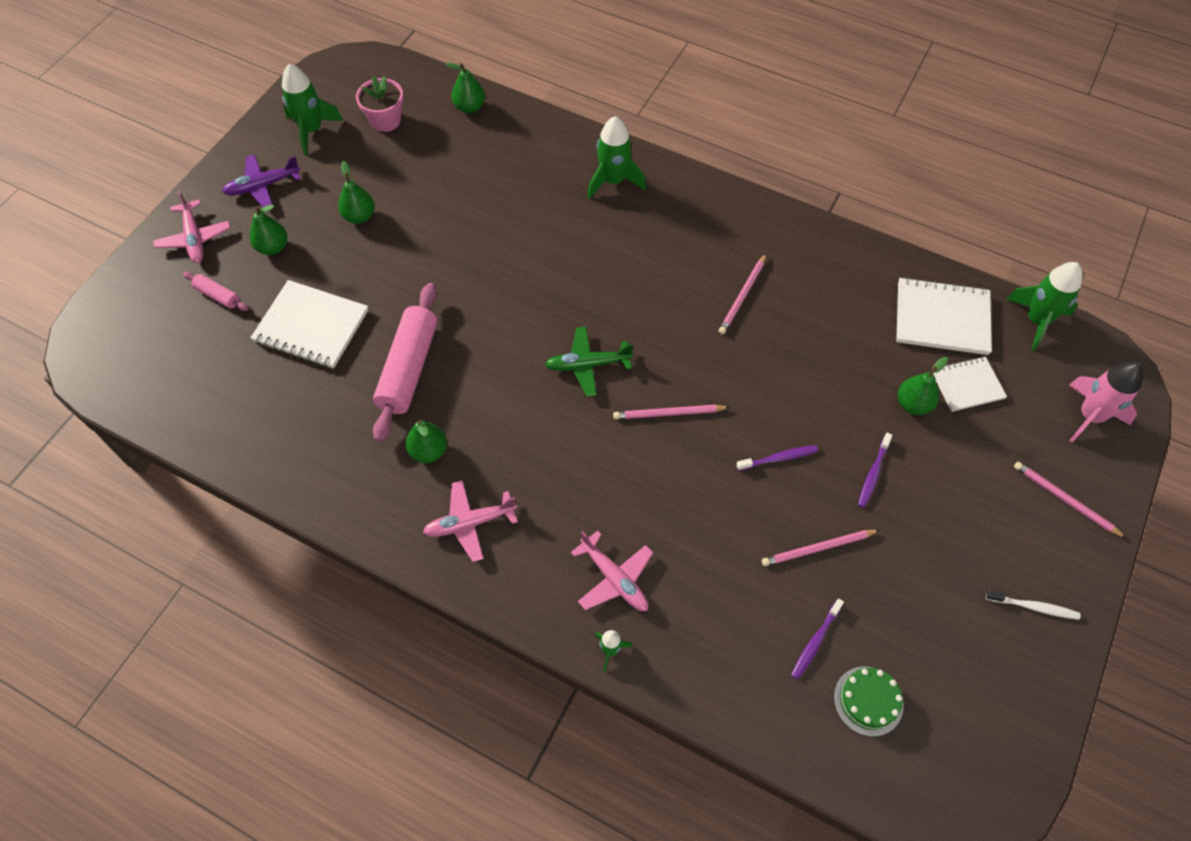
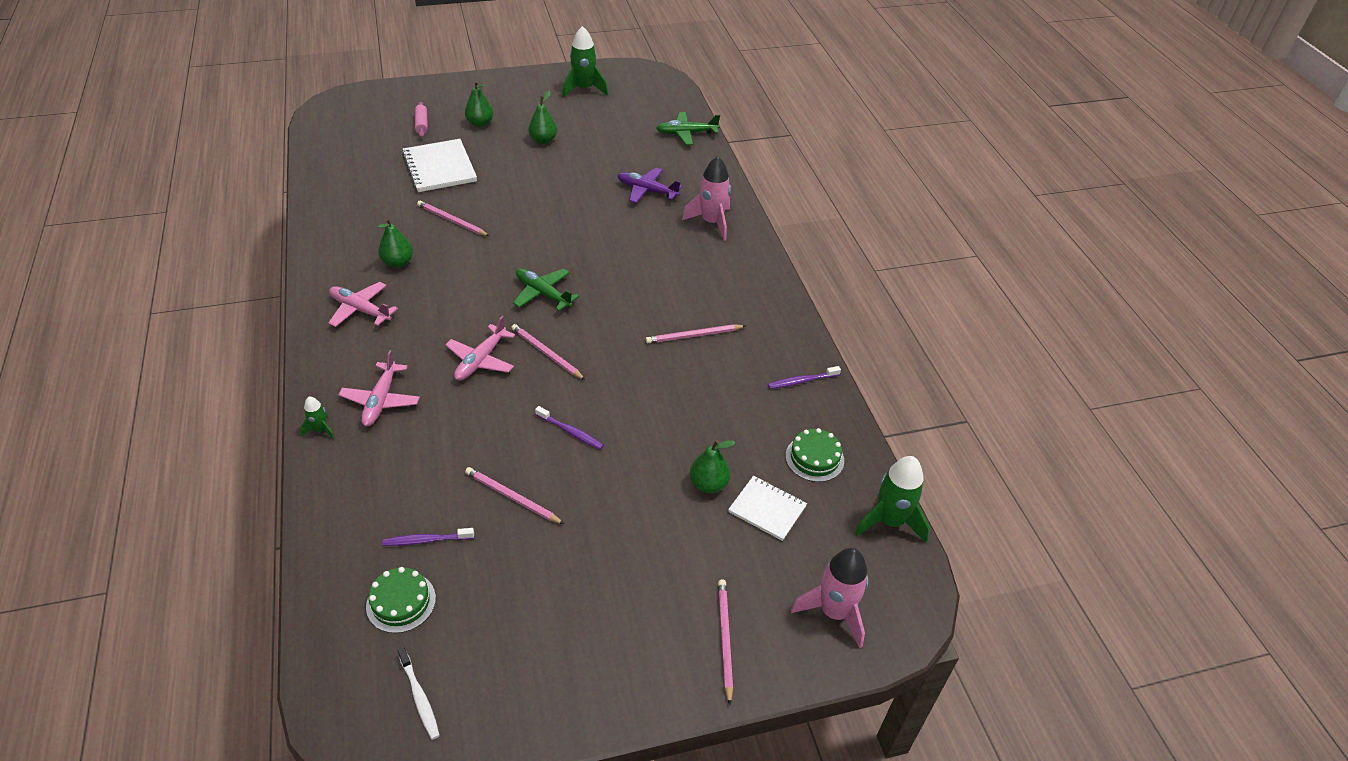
camera: 45 degrees right, 15 degrees down
pink plane [153,190,230,263] -> pink plane moved to [445,316,515,381]
purple plane [222,155,301,207] -> purple plane moved to [618,168,682,203]
pink flower pot [356,76,404,132] -> none
pink rolling pin [373,283,438,442] -> pink pencil [417,201,489,236]
green pear [446,63,485,113] -> green plane [656,112,720,145]
green rocket [587,116,646,199] -> pink rocket [682,156,731,241]
purple toothbrush [858,433,892,508] -> purple toothbrush moved to [768,366,841,389]
white notebook [896,277,992,355] -> green cake [786,428,844,482]
white toothbrush [986,590,1080,620] -> white toothbrush moved to [397,647,440,740]

